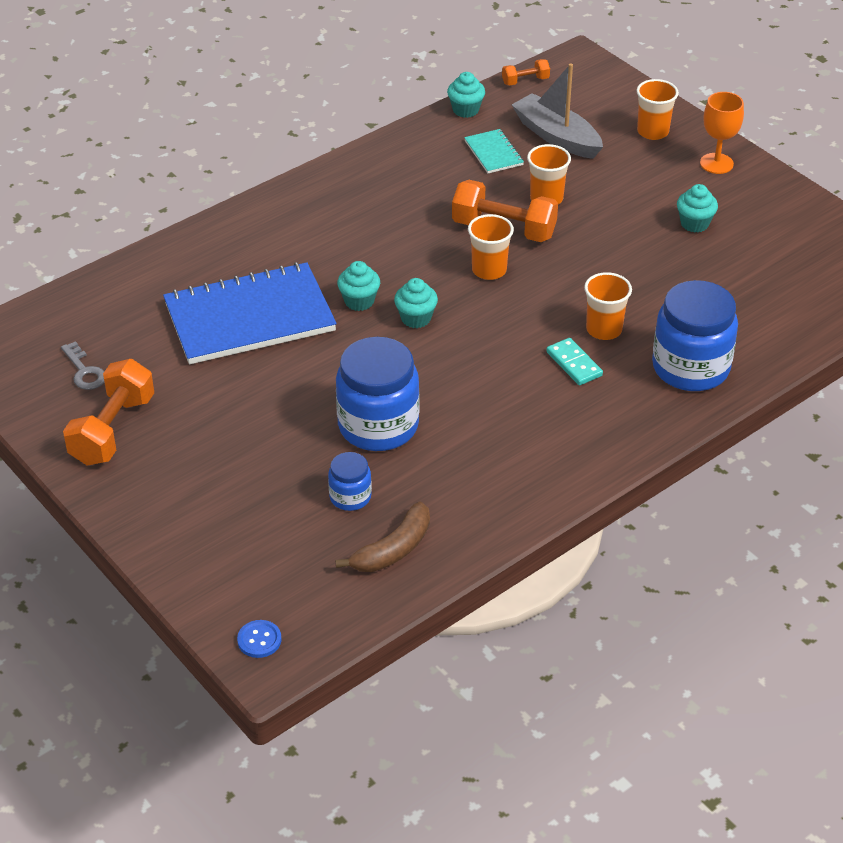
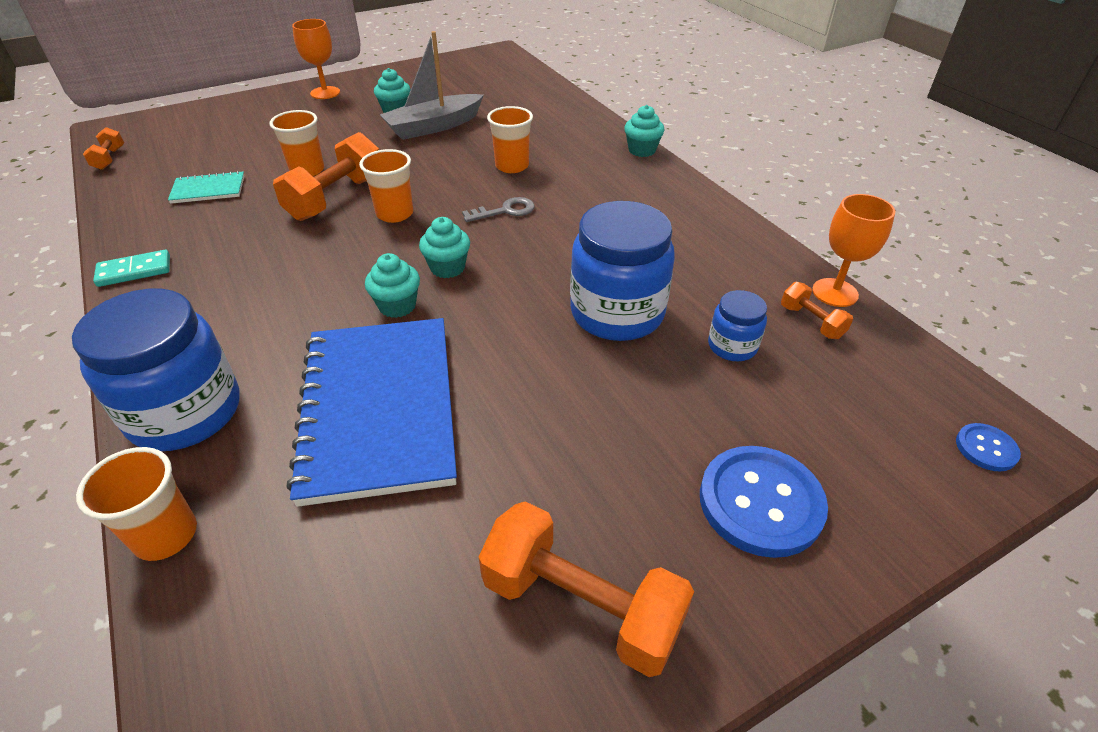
camera: 80 degrees left, 0 degrees up
grey key [61,341,104,390] -> grey key moved to [462,197,535,222]
brown banana [335,501,430,572] -> orange dumbbell [781,282,853,339]
turquoise cupcake [447,72,485,118] -> turquoise cupcake moved to [624,105,664,157]
grey boat [512,63,603,159] -> grey boat moved to [380,31,484,140]
turquoise domino [546,338,603,385] -> turquoise domino moved to [93,250,170,287]
orange cup [636,79,679,140] -> orange cup moved to [76,447,197,561]
blue jar [652,280,738,391] -> blue jar moved to [72,289,240,451]
none -> blue button [700,446,828,558]
none -> orange goblet [812,194,895,307]

